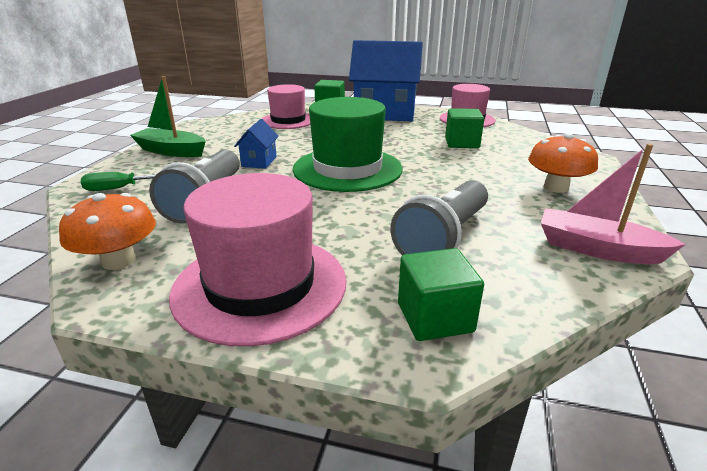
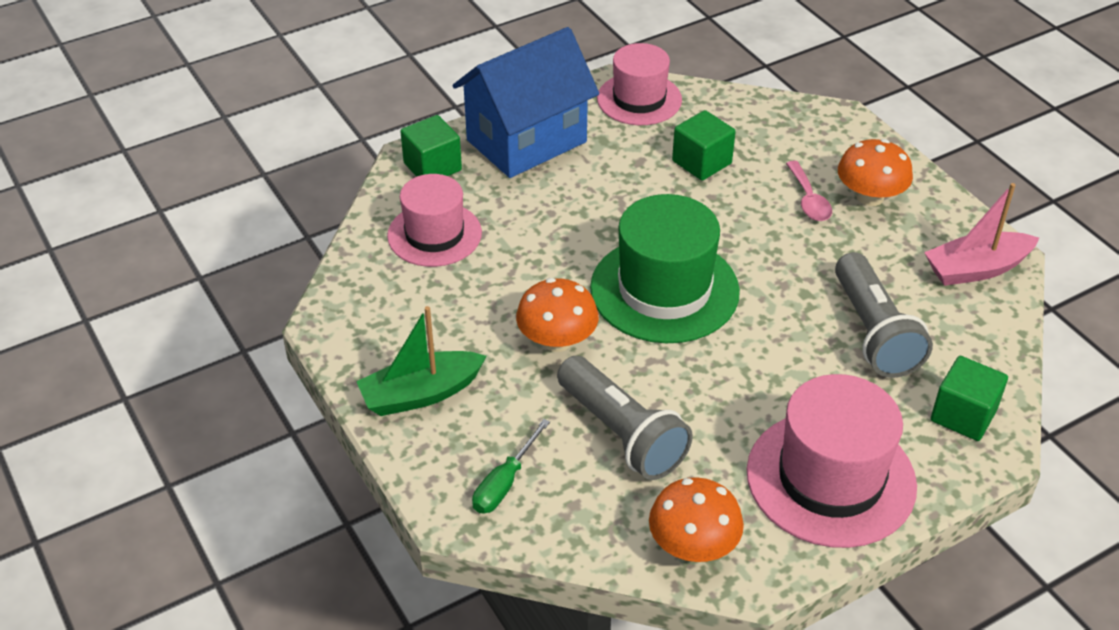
camera: 45 degrees left, 15 degrees up
blue house [234,119,279,169] -> orange mushroom [516,278,599,352]
none -> pink spoon [786,161,832,221]

